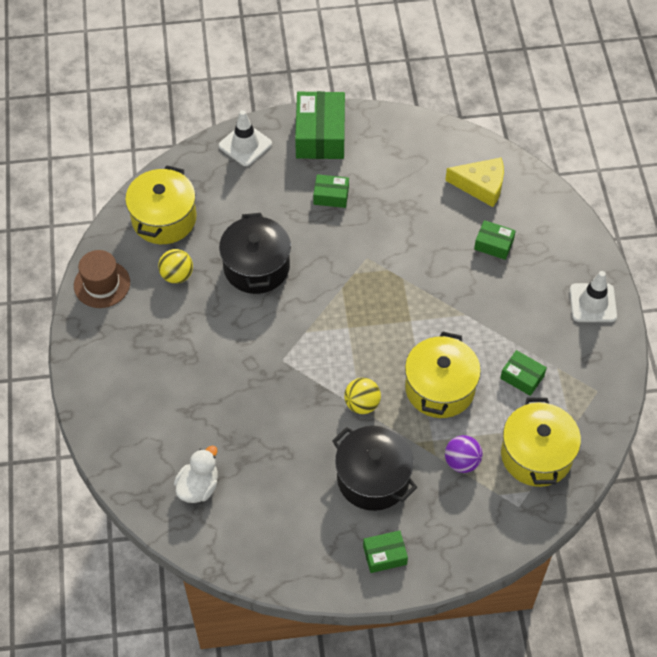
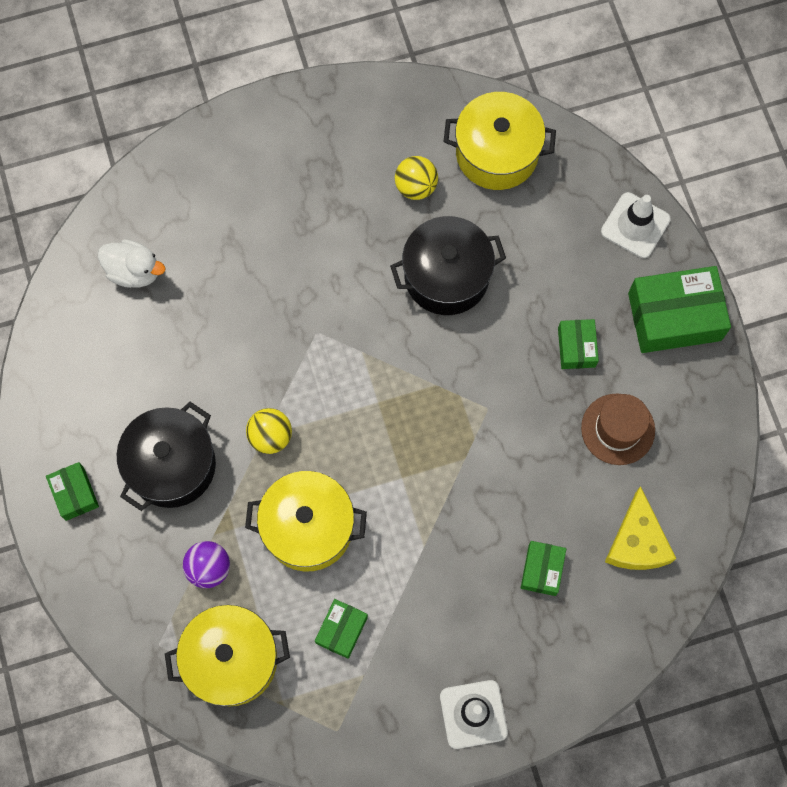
camera: 80 degrees right, 15 degrees up
brown hat [74,250,130,308] -> brown hat moved to [581,393,655,465]

